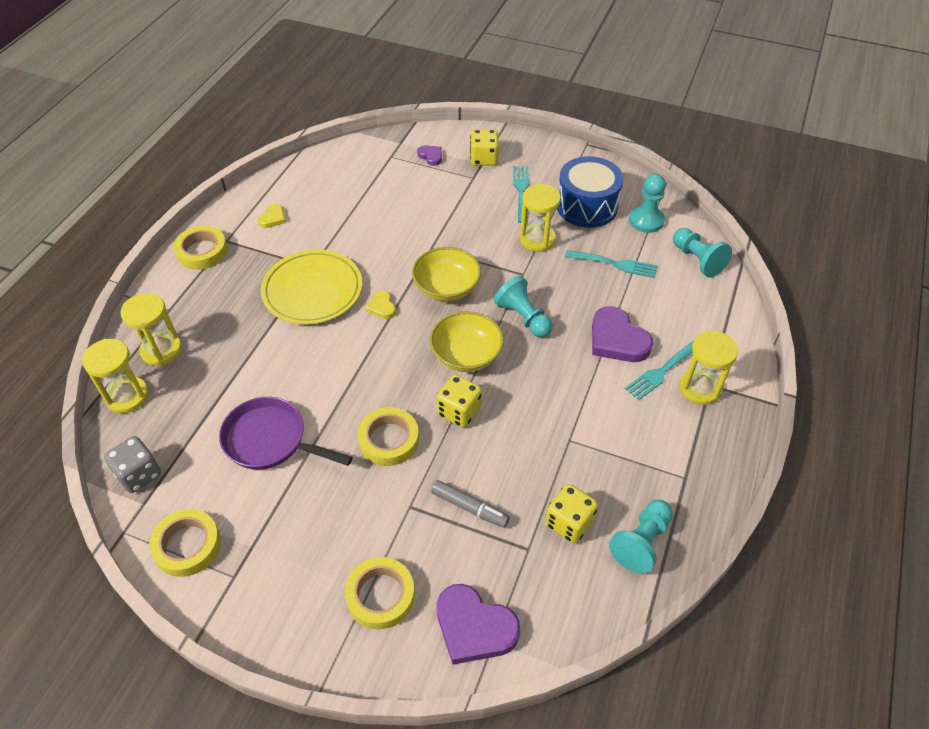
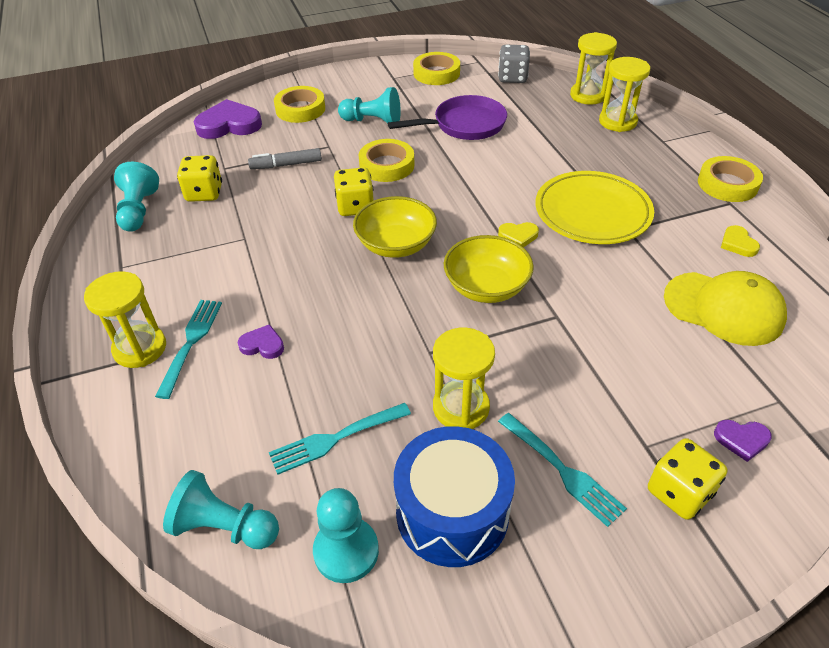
camera: 140 degrees right, 5 degrees down
yellow heart [366,291,396,319] -> yellow heart turned 150 degrees clockwise [498,222,539,247]
turquoise pawn [494,276,552,337] -> turquoise pawn moved to [338,87,401,124]
purple heart [592,306,653,362] -> purple heart [238,324,284,359], size x0.51
none -> yellow cap [664,271,787,346]

